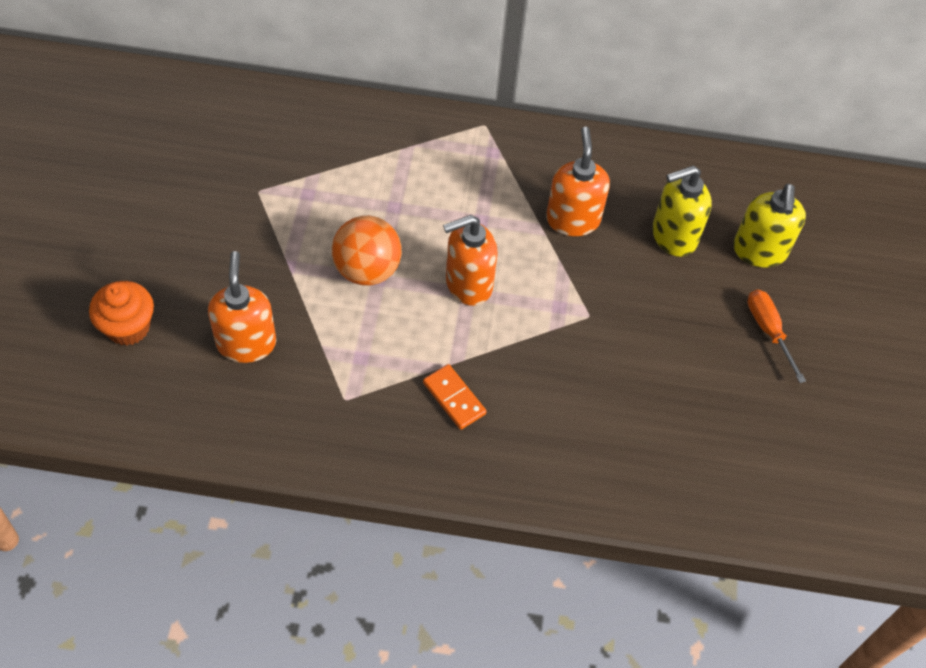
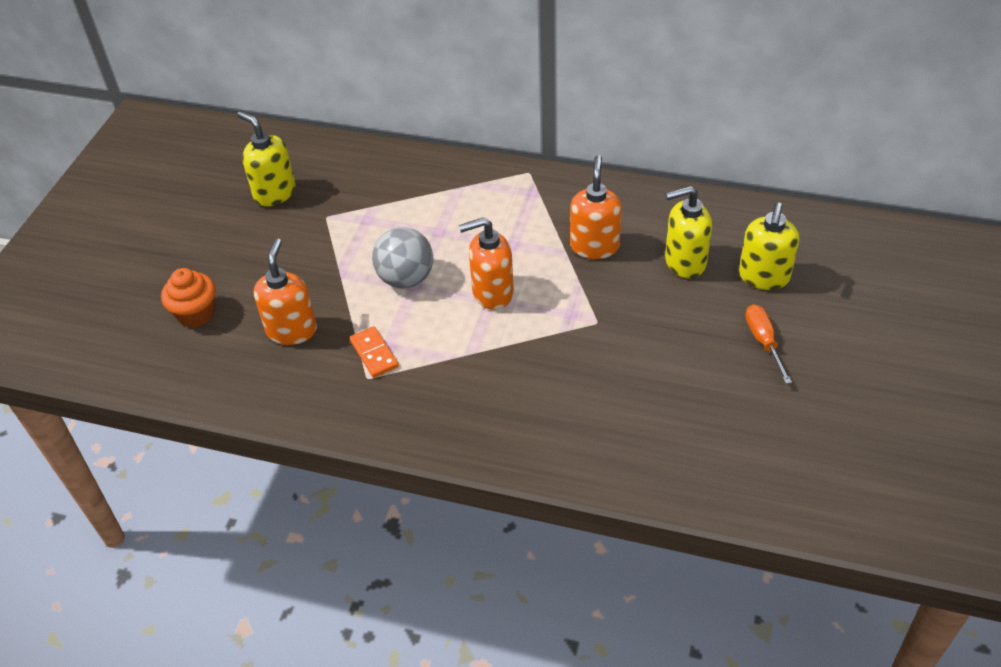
camera: 15 degrees right, 10 degrees down
orange ball [332,216,402,286] -> grey ball [372,227,433,288]
orange domino [423,364,487,430] -> orange domino moved to [350,326,399,378]
none -> yellow soap dispenser [237,111,296,206]

